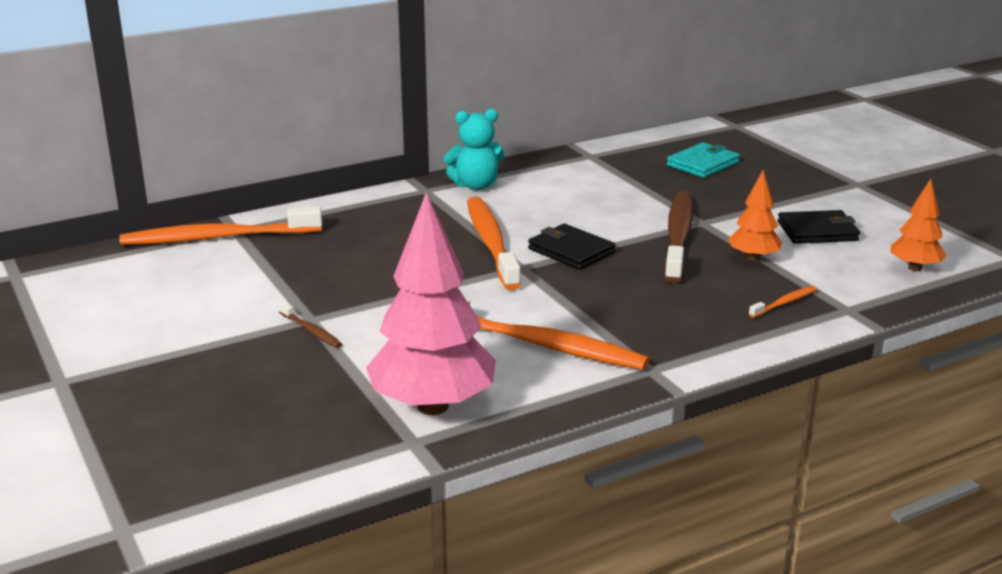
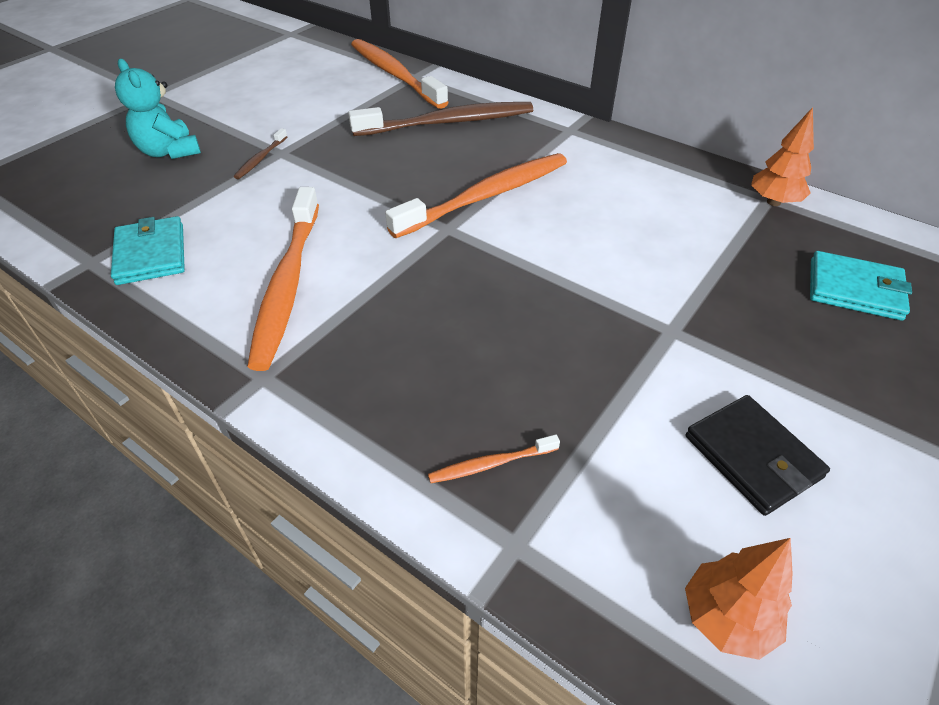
camera: 65 degrees right, 20 degrees up
pink tree [366,192,496,415] -> turquoise wallet [111,216,185,285]
turquoise teddy bear [444,109,504,190] -> turquoise teddy bear moved to [115,59,201,159]
black wallet [528,224,616,270] -> none
brown toothbrush [664,191,693,283] -> brown toothbrush moved to [348,102,533,136]
orange tree [728,170,782,261] -> orange tree moved to [751,107,814,206]
orange toothbrush [749,286,817,318] -> orange toothbrush turned 135 degrees clockwise [428,434,560,483]

